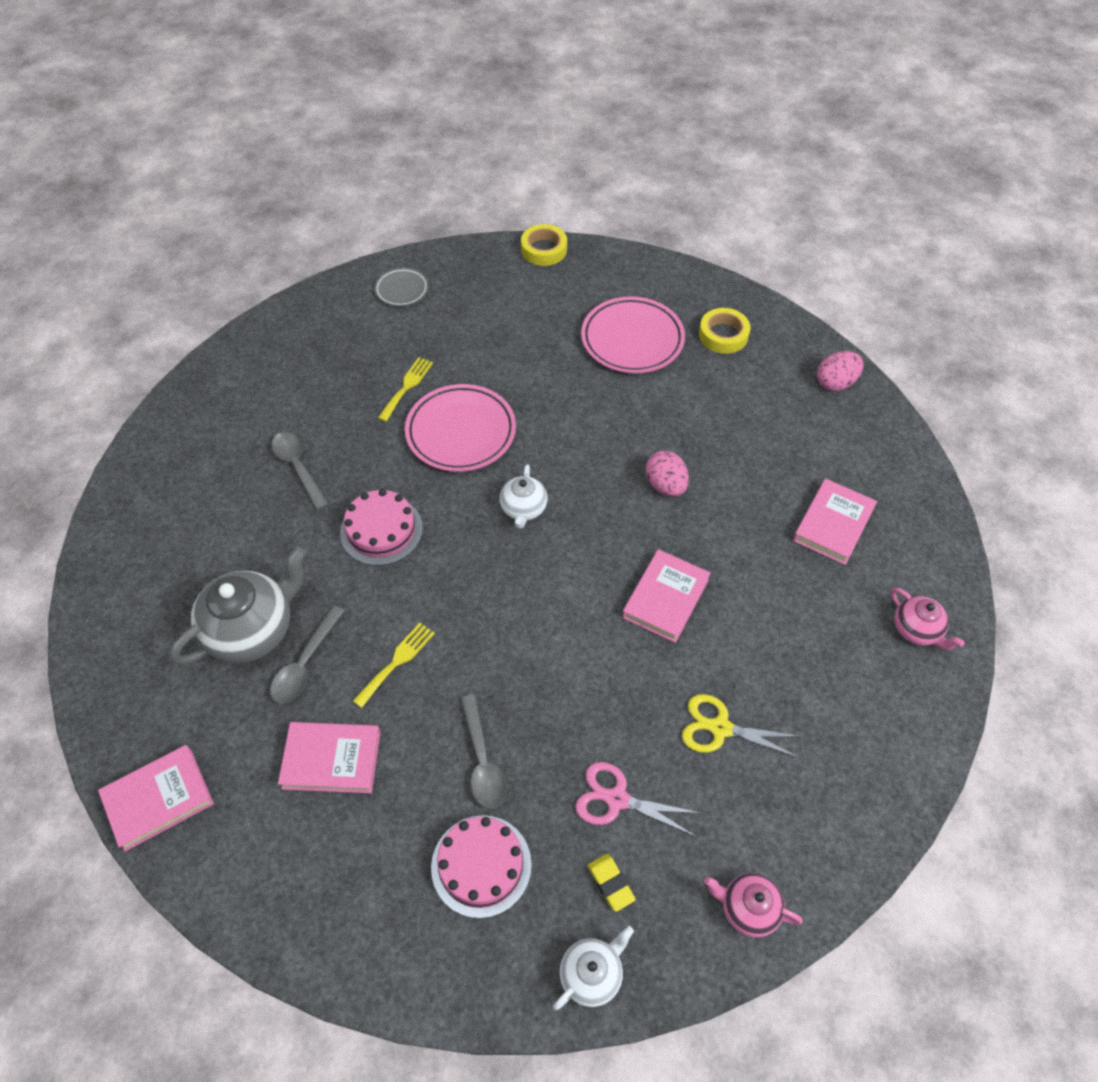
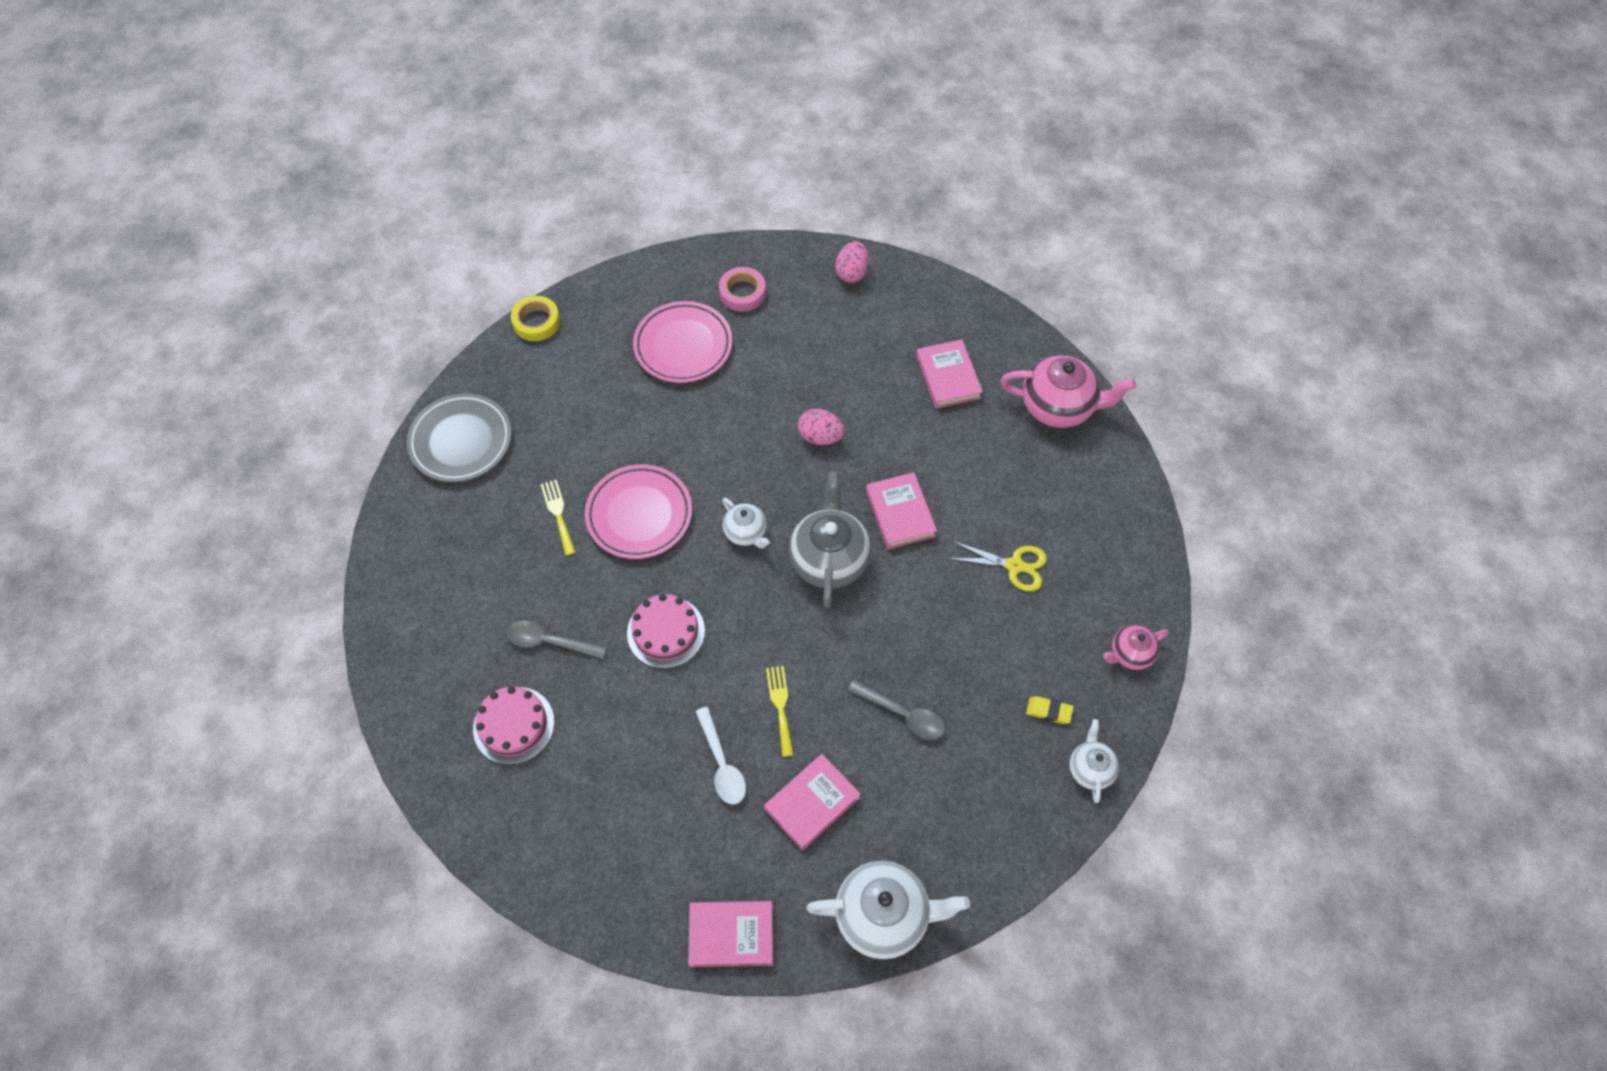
camera: 45 degrees left, 5 degrees up
pink book [98,745,214,852] -> pink book turned 75 degrees clockwise [688,901,773,967]
grey teapot [170,547,306,665] -> grey teapot moved to [789,471,871,608]
grey spoon [270,606,344,704] -> white spoon [696,707,746,805]
grey plate [375,268,429,306] -> grey plate [407,393,512,482], size x1.85
pink cake [431,815,532,918] -> pink cake moved to [473,686,554,765]
pink scissors [575,762,700,837] -> none
yellow scissors [682,694,804,759] -> yellow scissors turned 135 degrees counterclockwise [948,541,1047,591]
yellow tape [699,308,751,354] -> pink tape [719,267,766,312]
pink teapot [891,588,964,650] -> pink teapot [1000,355,1136,428], size x1.83
none -> white teapot [807,861,970,959]

